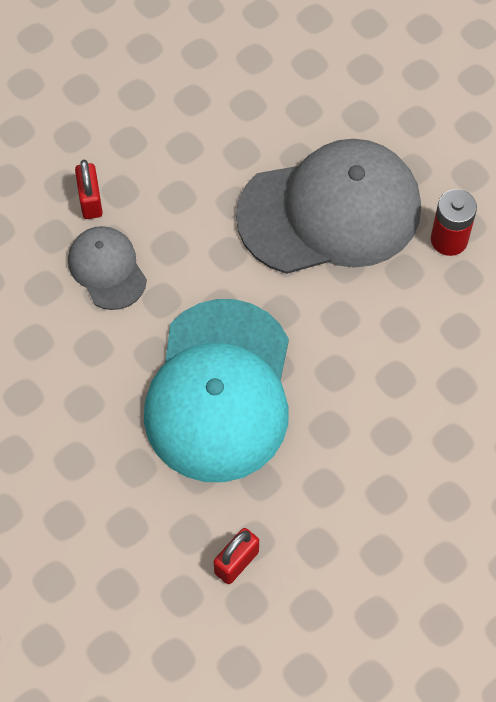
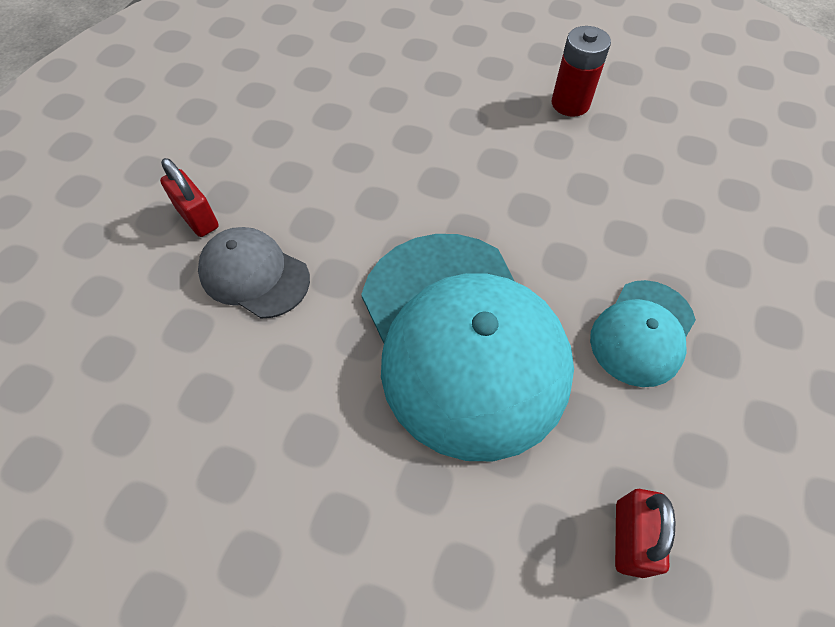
camera: 30 degrees left, 5 degrees down
grey cap [236,139,421,274] -> none
none -> turquoise cap [590,280,696,387]

